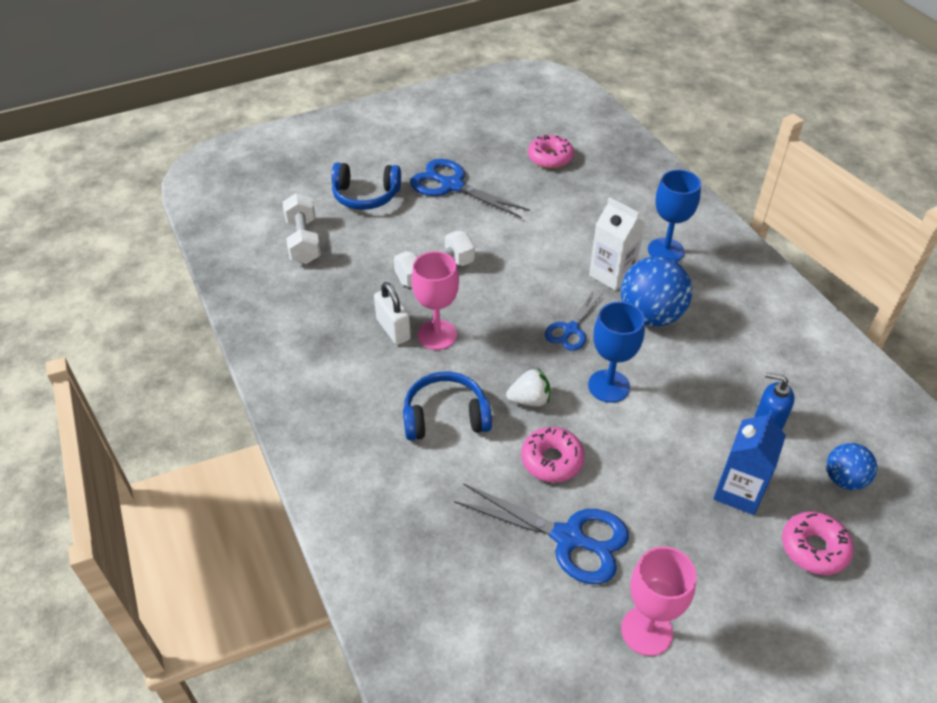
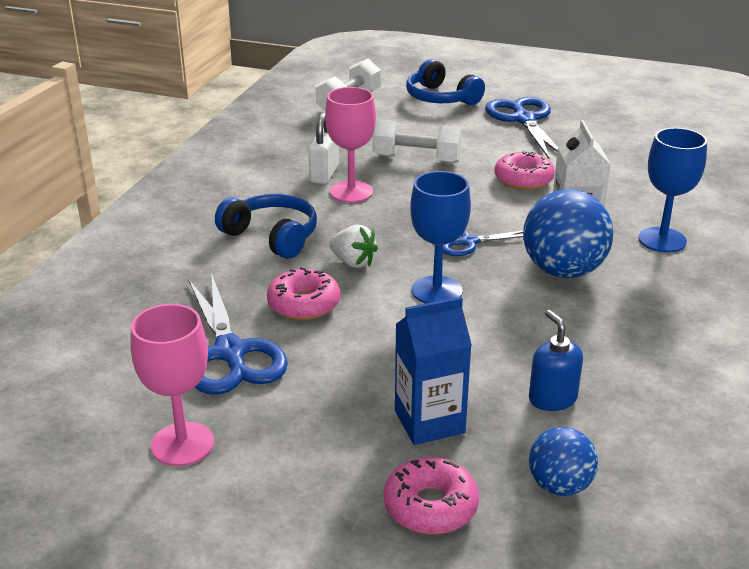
camera: 45 degrees right, 15 degrees down
pink donut [528,135,574,169] -> pink donut moved to [494,150,555,190]

